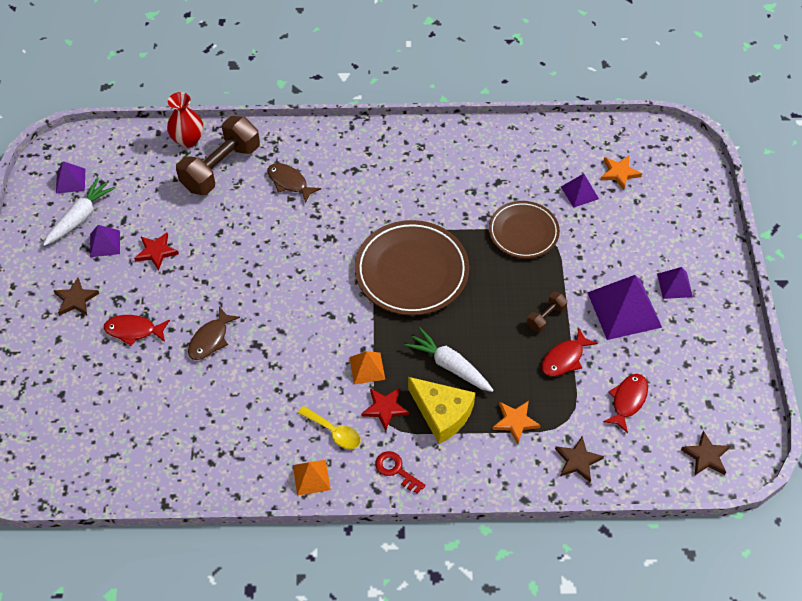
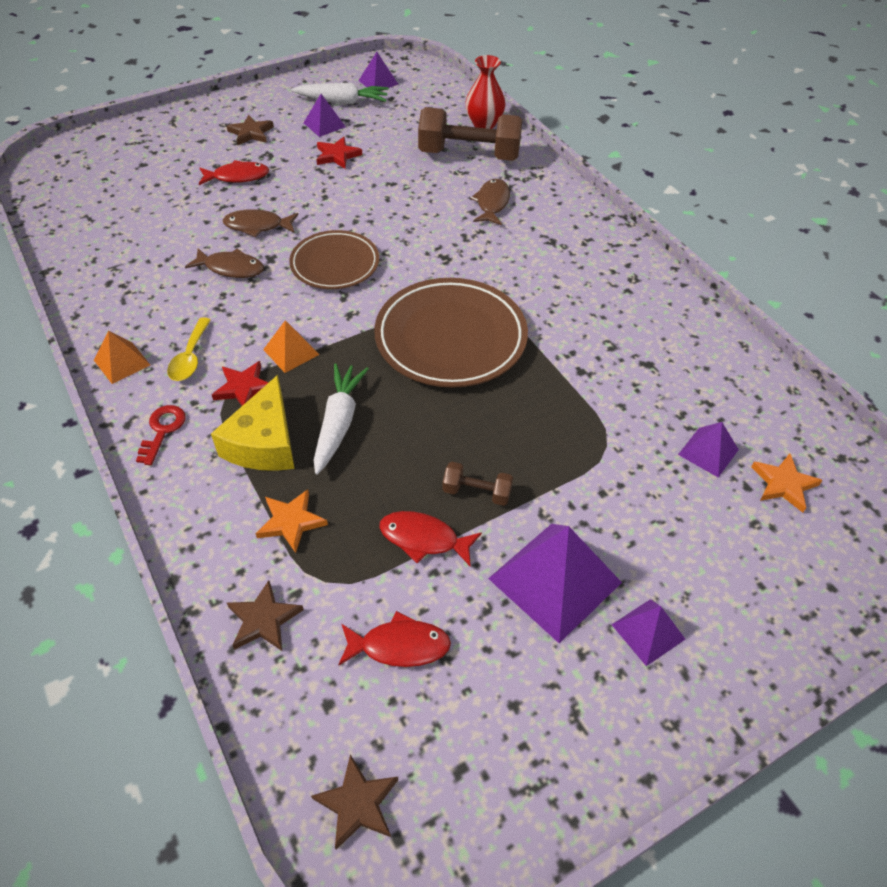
camera: 60 degrees right, 5 degrees down
red fish [104,315,170,346] -> red fish turned 105 degrees clockwise [199,160,269,185]
brown plate [489,201,560,258] -> brown plate moved to [289,230,379,289]
none -> brown fish [185,248,264,278]

